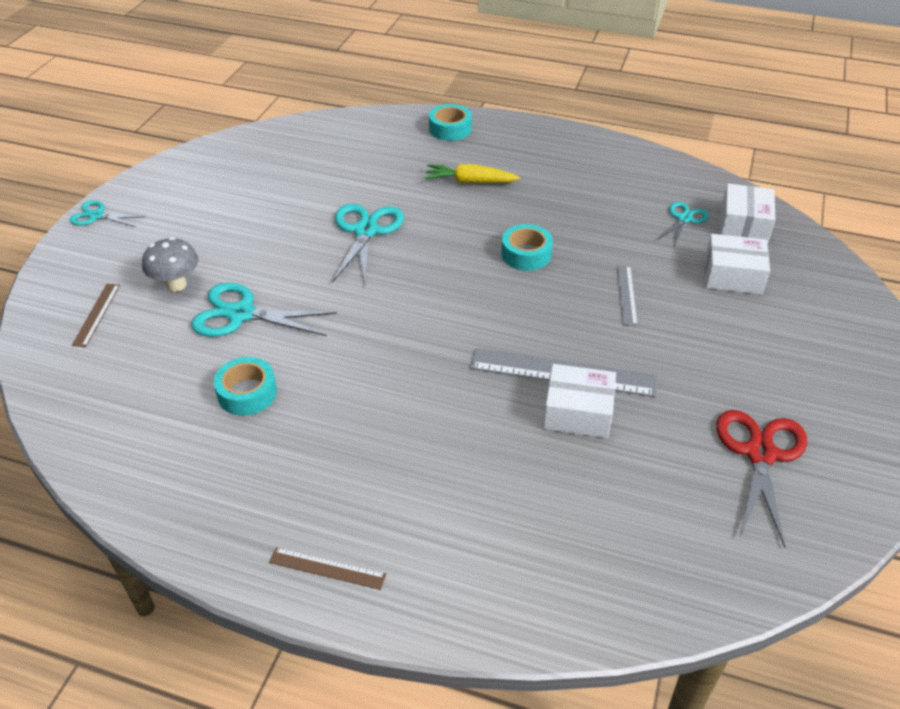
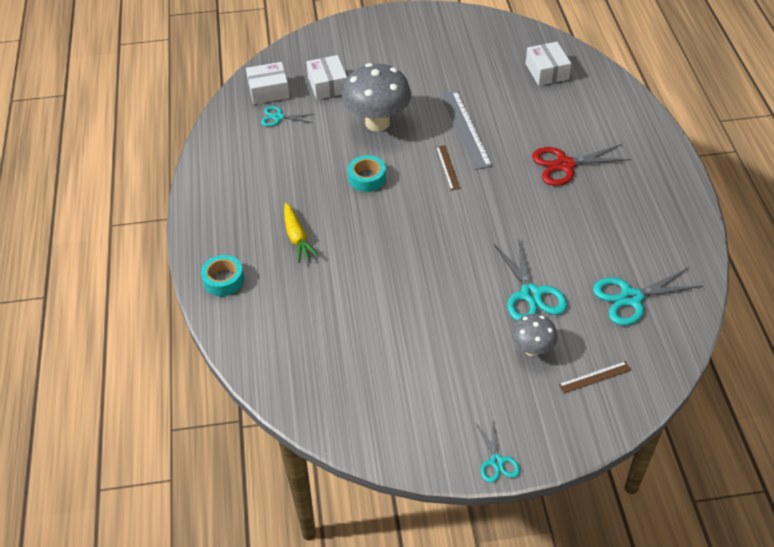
camera: 115 degrees left, 5 degrees up
turquoise tape [214,357,277,415] -> none
brown ruler [269,547,386,590] -> brown ruler moved to [436,145,460,190]
turquoise scissors [332,204,404,286] -> turquoise scissors moved to [593,267,703,325]
white box [543,364,616,438] -> white box moved to [526,42,571,86]
grey ruler [617,265,638,326] -> grey mushroom [342,63,411,132]
red scissors [716,410,807,548] -> red scissors moved to [532,144,631,186]

